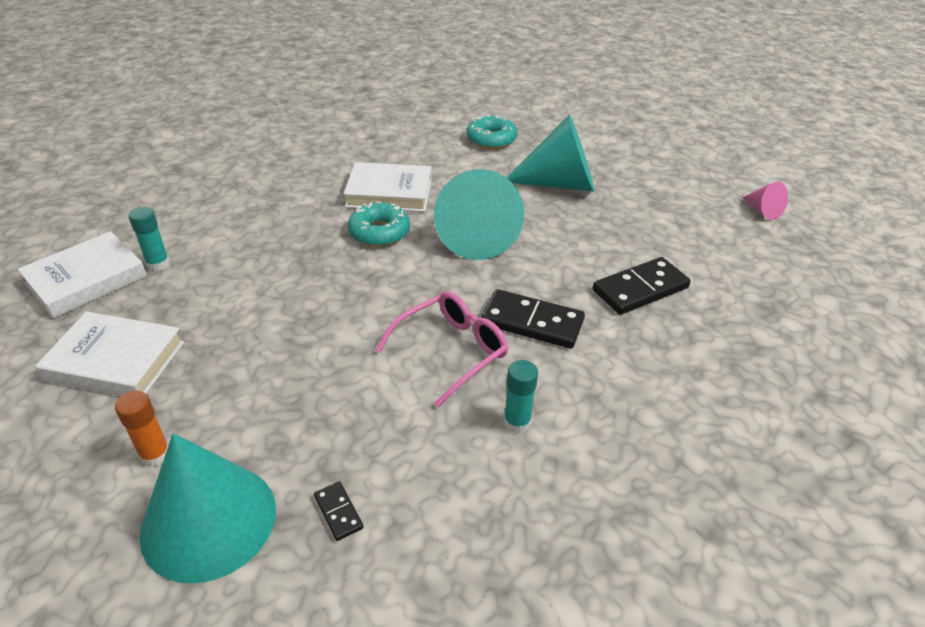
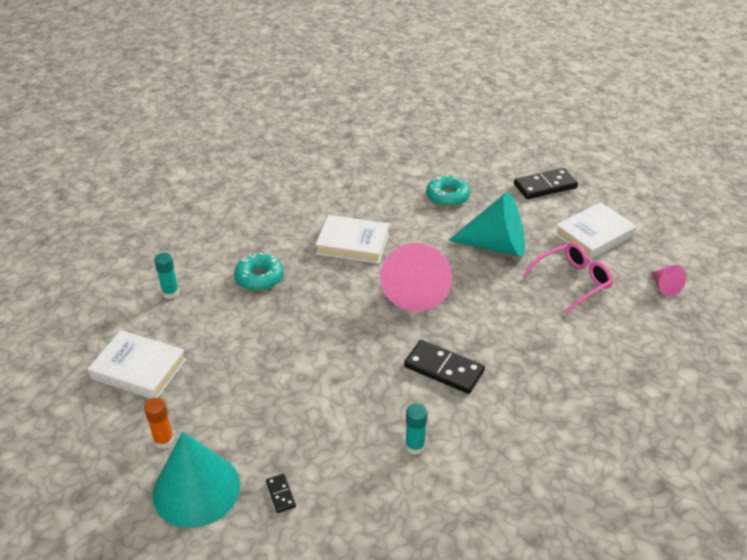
camera: 10 degrees right, 0 degrees up
white book [18,231,147,318] -> white book moved to [555,202,637,259]
turquoise donut [348,201,410,247] -> turquoise donut moved to [234,253,284,291]
pink glasses [375,291,508,407] -> pink glasses moved to [523,242,613,314]
turquoise cone [434,169,524,260] -> pink cone [380,243,452,312]
black domino [593,257,691,314] -> black domino moved to [514,168,578,199]

